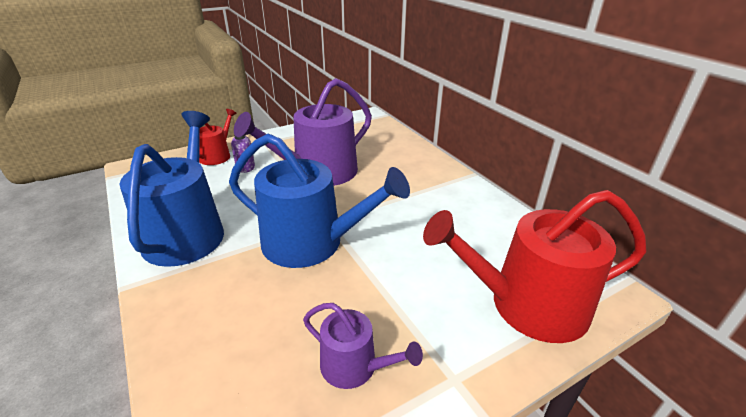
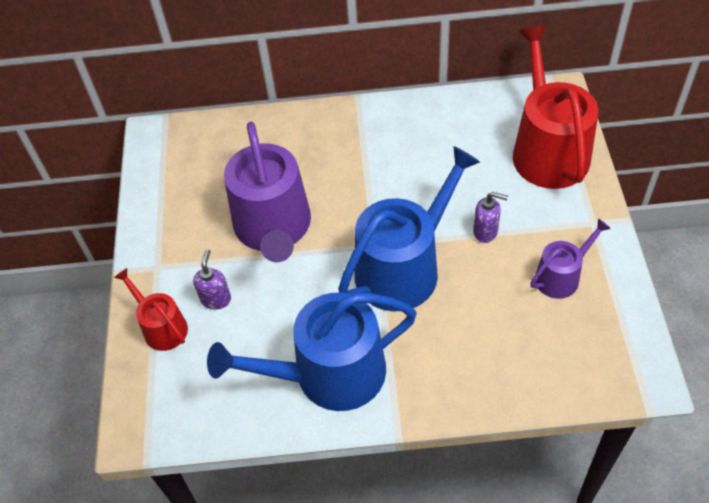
camera: 60 degrees left, 20 degrees up
blue watering can [119,111,224,267] -> blue watering can turned 45 degrees counterclockwise [207,293,417,411]
red watering can [423,190,646,343] -> red watering can turned 150 degrees clockwise [513,25,598,189]
none -> purple soap dispenser [473,192,508,243]

